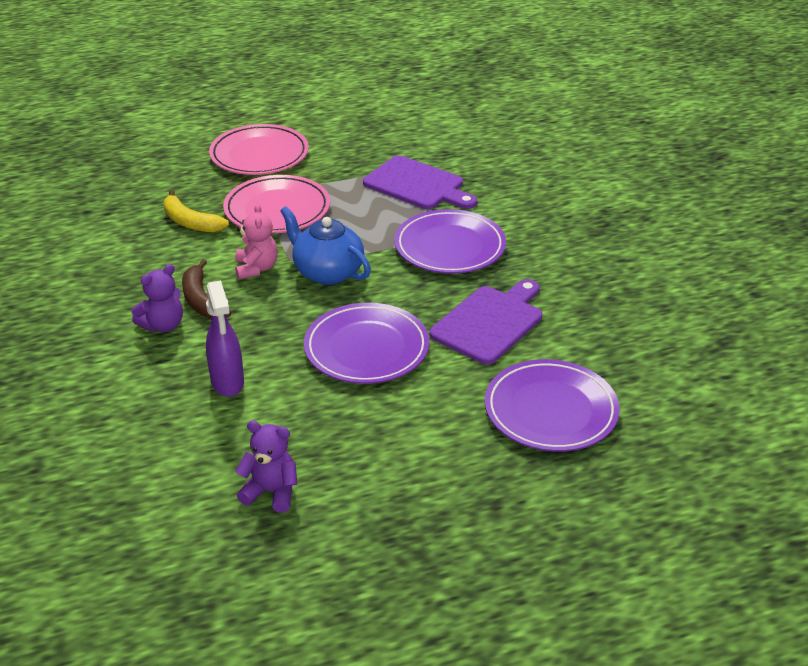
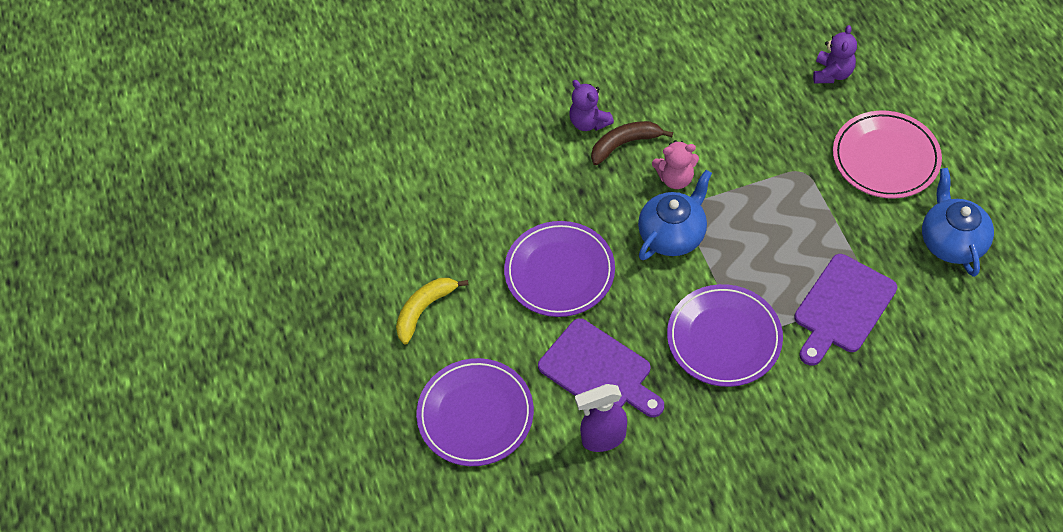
camera: 95 degrees right, 20 degrees up
yellow banana [163,190,229,233] -> yellow banana moved to [396,278,469,345]
purple spray bottle [206,280,244,397] -> purple spray bottle moved to [575,384,627,452]
pink plate [223,175,330,233] -> none
purple teddy bear [235,421,297,513] -> purple teddy bear moved to [813,25,857,83]
none -> blue teapot [922,168,994,277]

